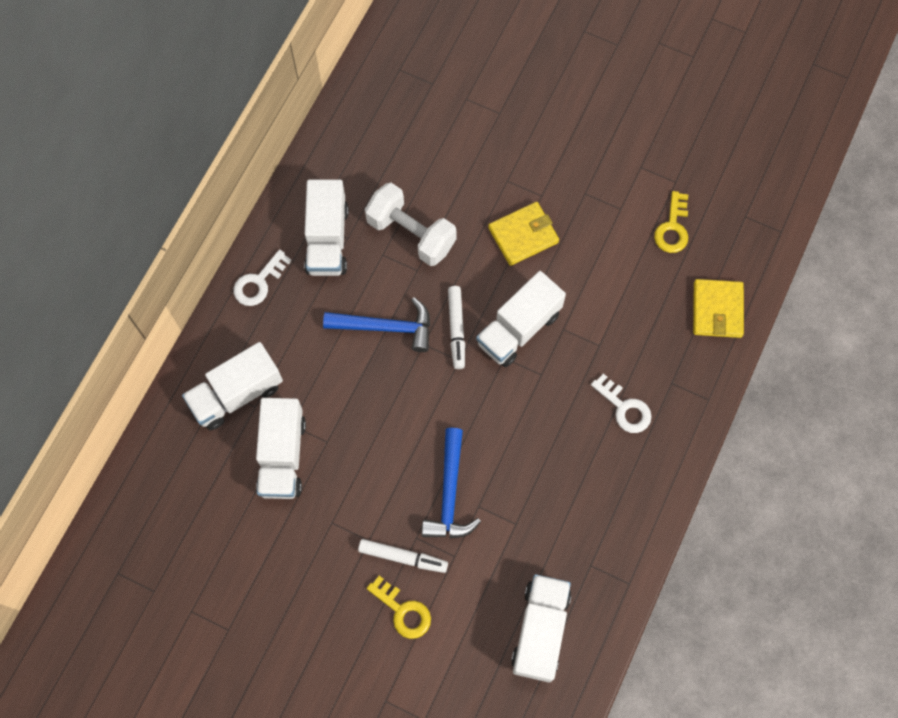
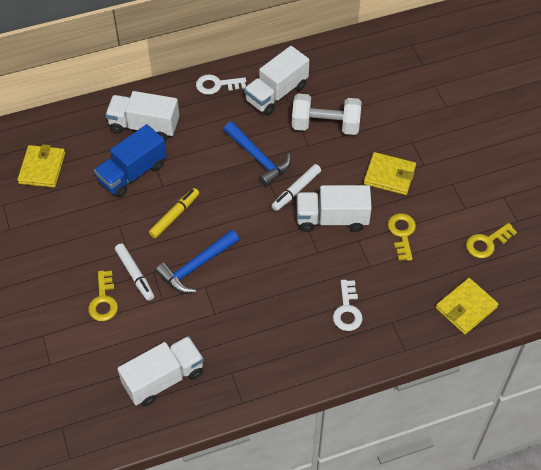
camera: 45 degrees right, 15 degrees down
white truck [256,398,306,499] -> blue truck [94,124,167,198]
white dumbbell [365,183,457,266] -> white dumbbell turned 75 degrees counterclockwise [292,94,362,135]
none -> yellow wallet [17,144,65,188]
none -> yellow marker [149,188,199,238]
none -> yellow key [388,213,416,261]

